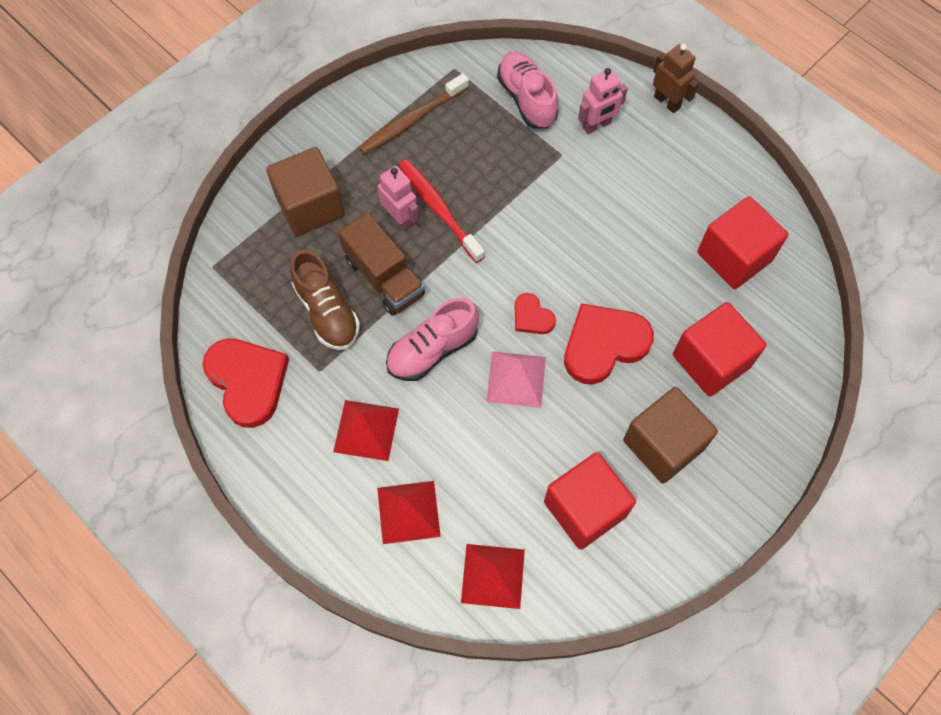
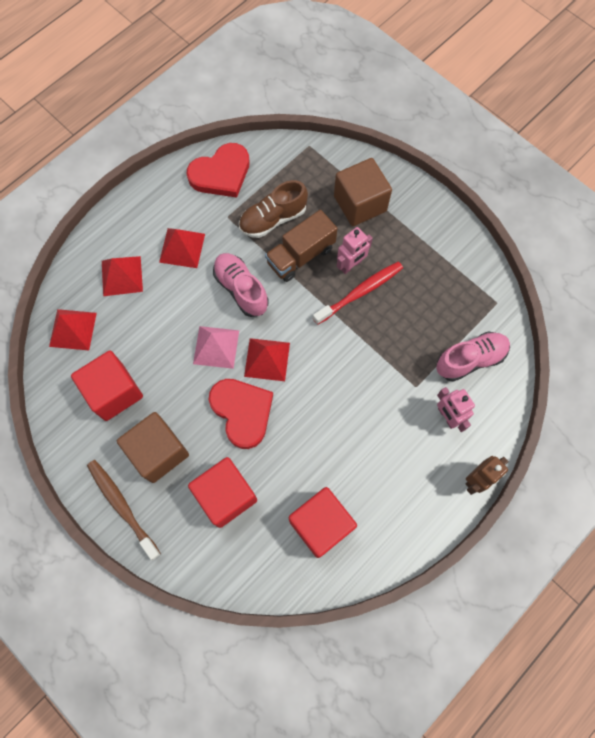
camera: 90 degrees right, 5 degrees up
brown toothbrush [358,73,469,155] -> brown toothbrush moved to [87,460,161,560]
red heart [515,293,556,334] -> red pyramid [244,338,290,381]

